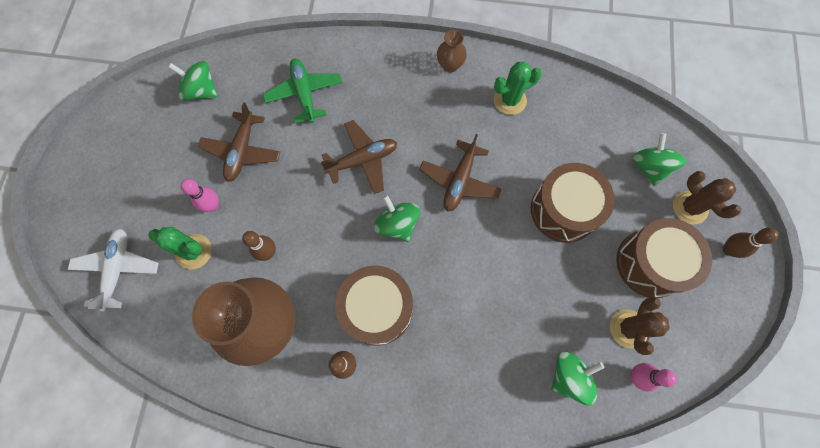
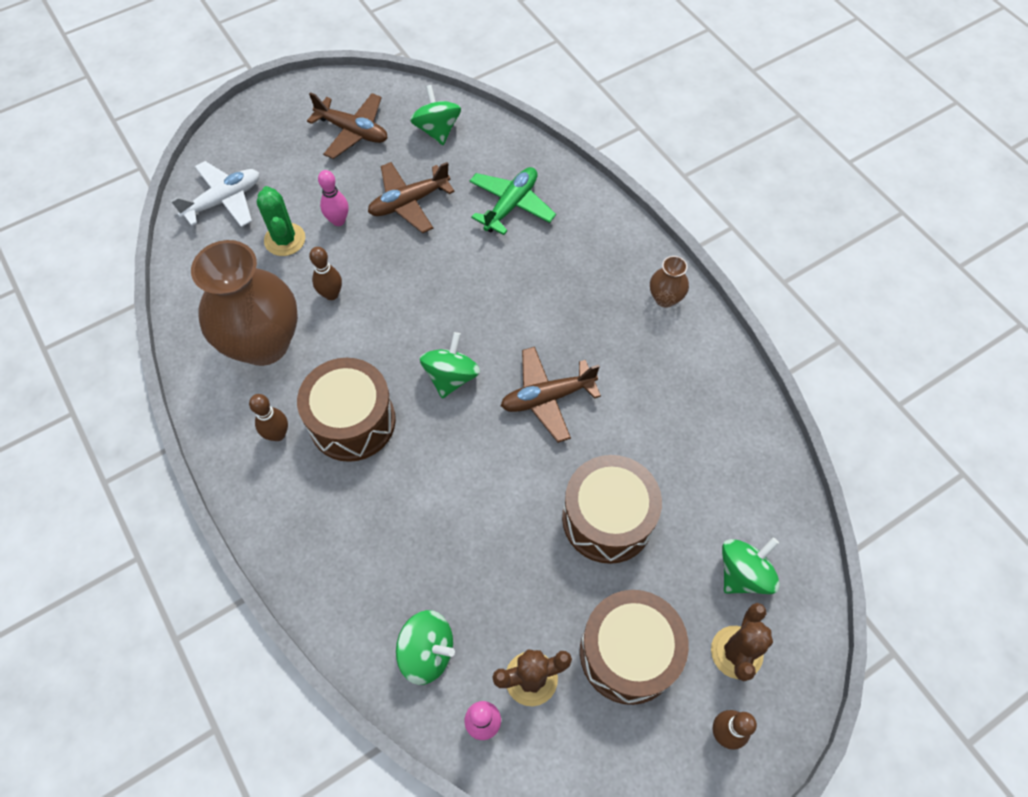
camera: 50 degrees right, 10 degrees down
brown plane [321,120,397,194] -> brown plane moved to [307,92,387,159]
green cactus [494,62,542,115] -> none

